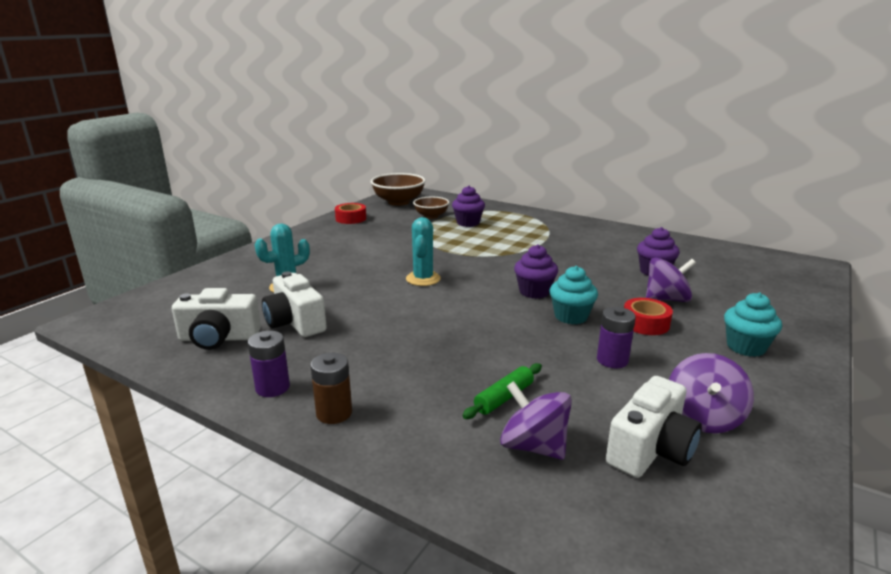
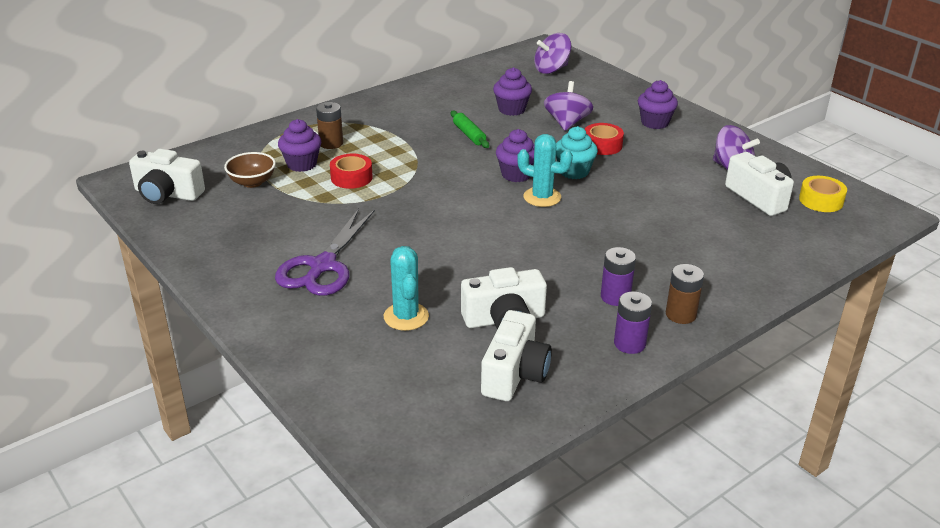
camera: 70 degrees left, 10 degrees up
red tape [335,203,366,224] -> red tape moved to [330,154,373,189]
brown bowl [371,173,426,206] -> white camera [129,149,205,204]
turquoise cactus [406,217,441,286] -> turquoise cactus moved to [517,134,573,207]
green rolling pin [462,363,542,419] -> green rolling pin moved to [451,111,489,148]
purple spinning top [500,381,572,460] -> purple spinning top moved to [534,33,571,74]
purple battery [597,307,636,368] -> purple battery moved to [601,247,636,306]
turquoise cupcake [724,292,782,357] -> purple cupcake [638,80,678,129]
none -> purple scissors [275,209,375,296]
none -> brown battery [316,102,343,149]
none -> yellow tape [799,176,847,212]

